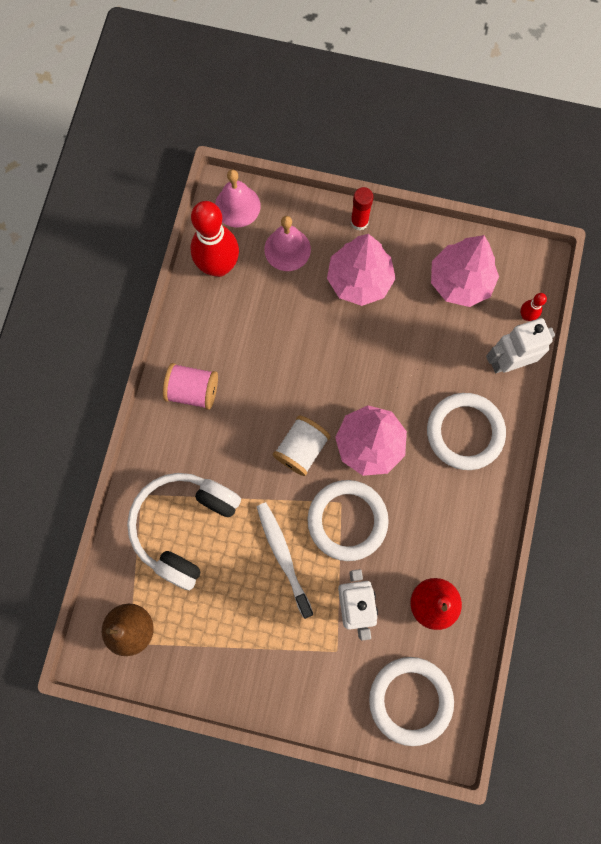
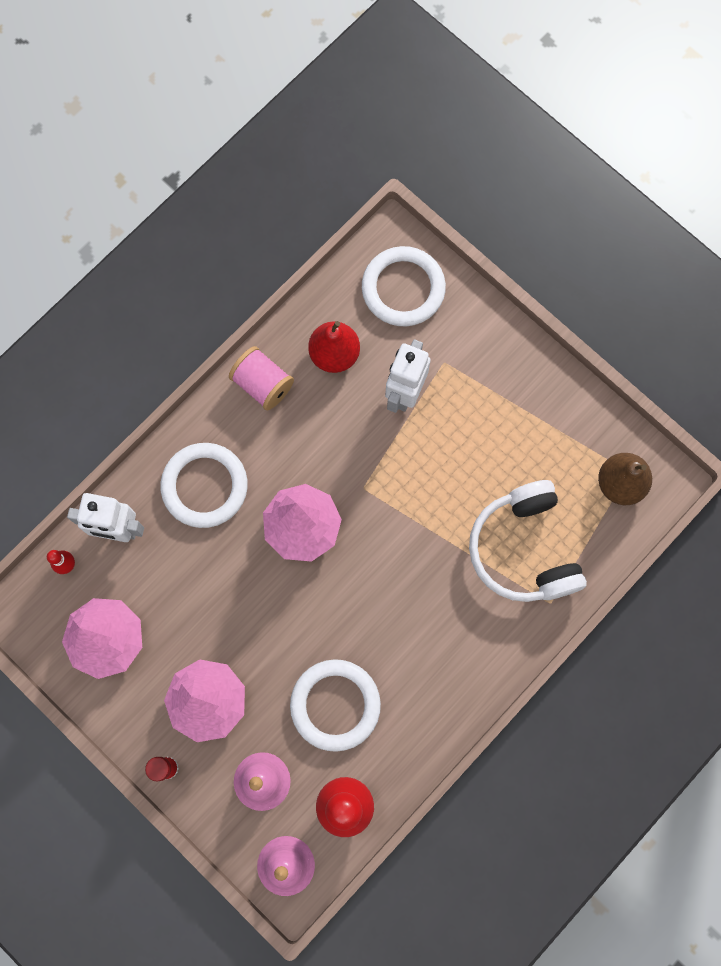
camera: 150 degrees left, 0 degrees up
white headphones [127,473,241,590] -> white headphones turned 105 degrees clockwise [469,480,587,602]
pink spool [163,363,218,410] -> pink spool moved to [229,346,294,411]
white toothbrush [256,502,313,619] -> none
white spool [273,415,331,476] -> none
white ring [308,480,389,561] -> white ring moved to [290,659,381,752]

